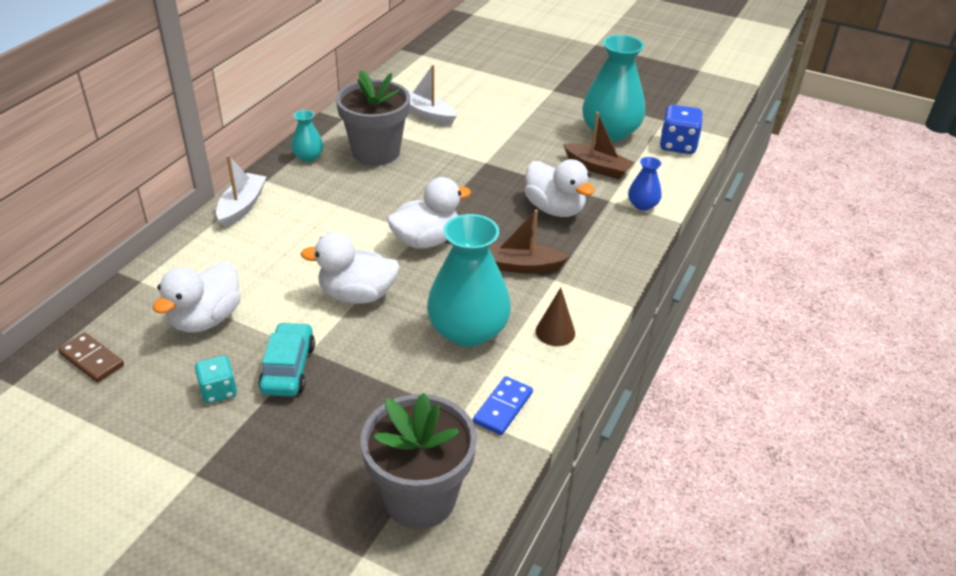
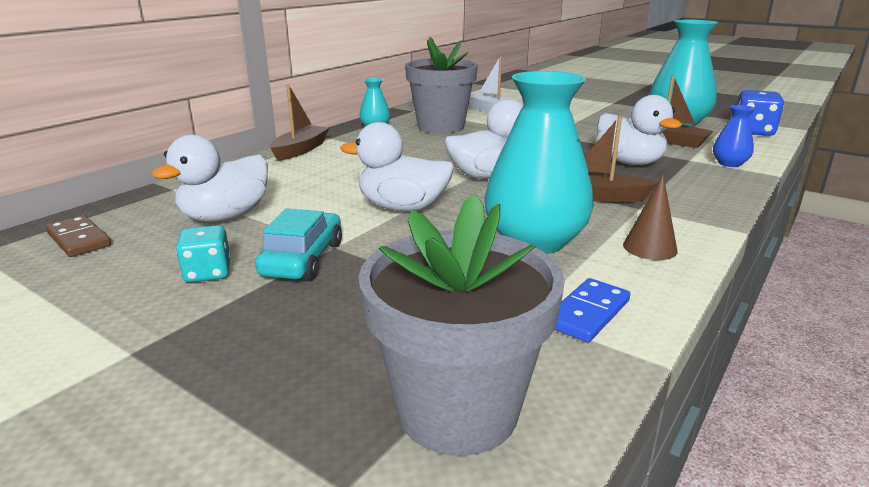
camera: 10 degrees right, 15 degrees down
white boat [216,155,266,227] -> brown boat [270,84,329,161]

